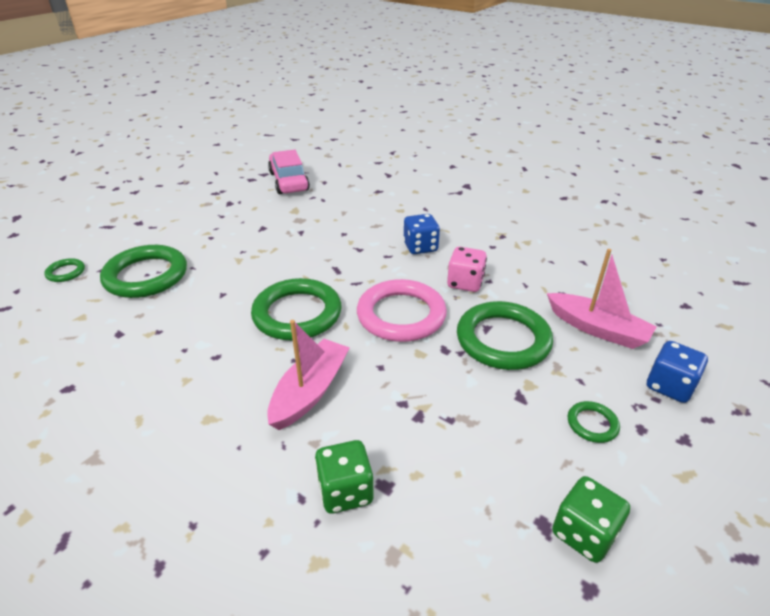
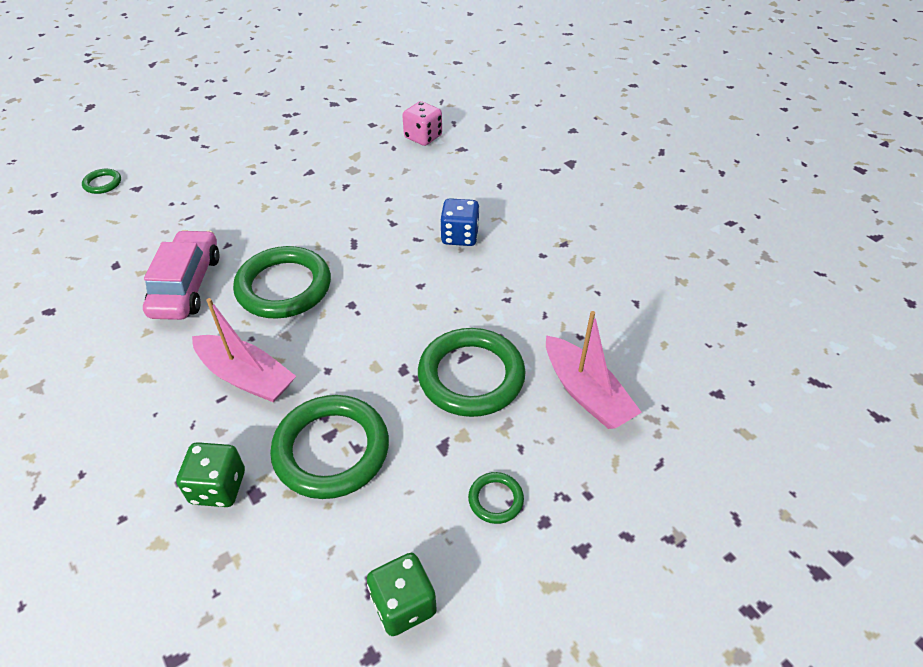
camera: 20 degrees right, 10 degrees up
green ring [100,245,187,298] -> green ring moved to [270,395,389,499]
pink boat [267,320,350,430] -> pink boat turned 75 degrees clockwise [192,298,296,402]
pink car [268,150,310,194] -> pink car moved to [143,230,219,320]
pink ring [357,279,447,342] -> none
pink dice [447,247,487,292] -> pink dice moved to [402,101,442,146]
blue dice [647,341,708,403] -> none

